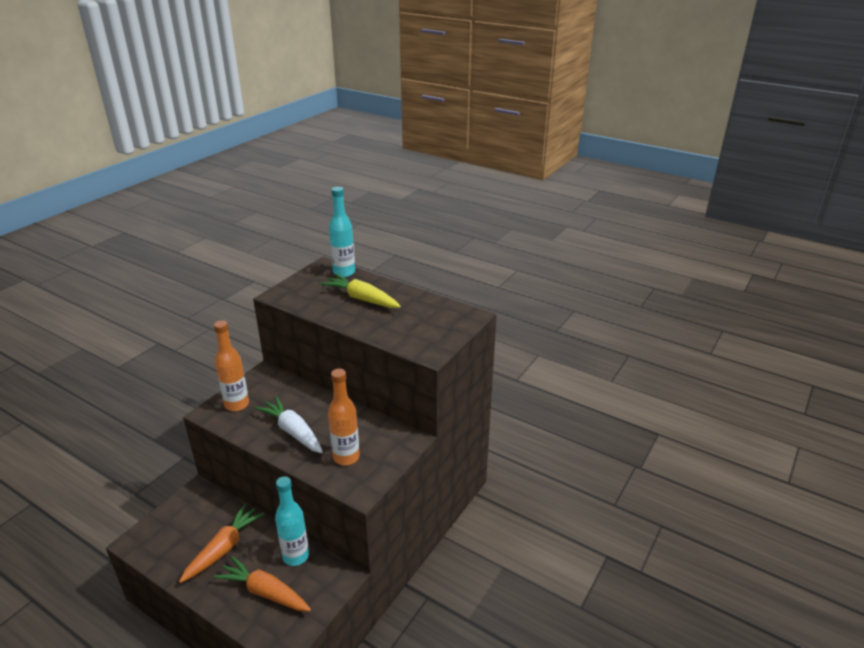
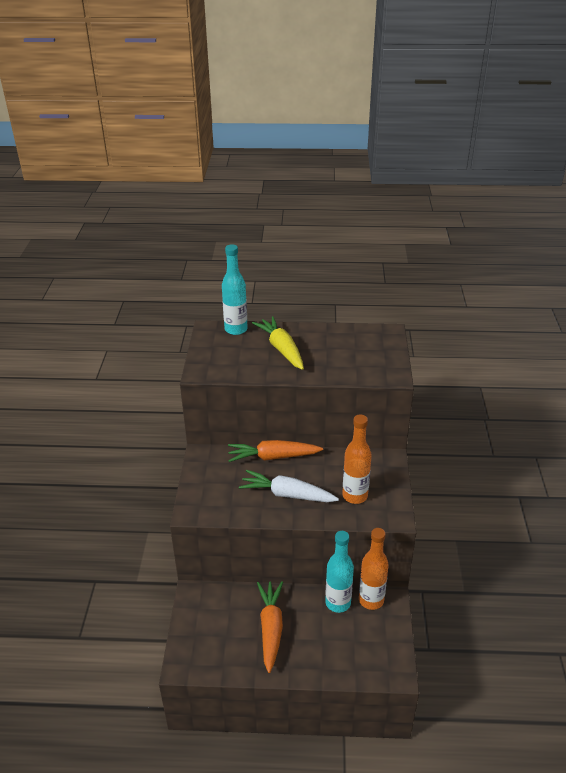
camera: 30 degrees left, 5 degrees up
orange bottle [214,320,249,411] -> orange bottle moved to [359,528,389,610]
orange carrot [214,556,311,611] -> orange carrot moved to [228,440,323,462]
yellow carrot [320,274,400,308] -> yellow carrot turned 60 degrees clockwise [252,316,304,370]

